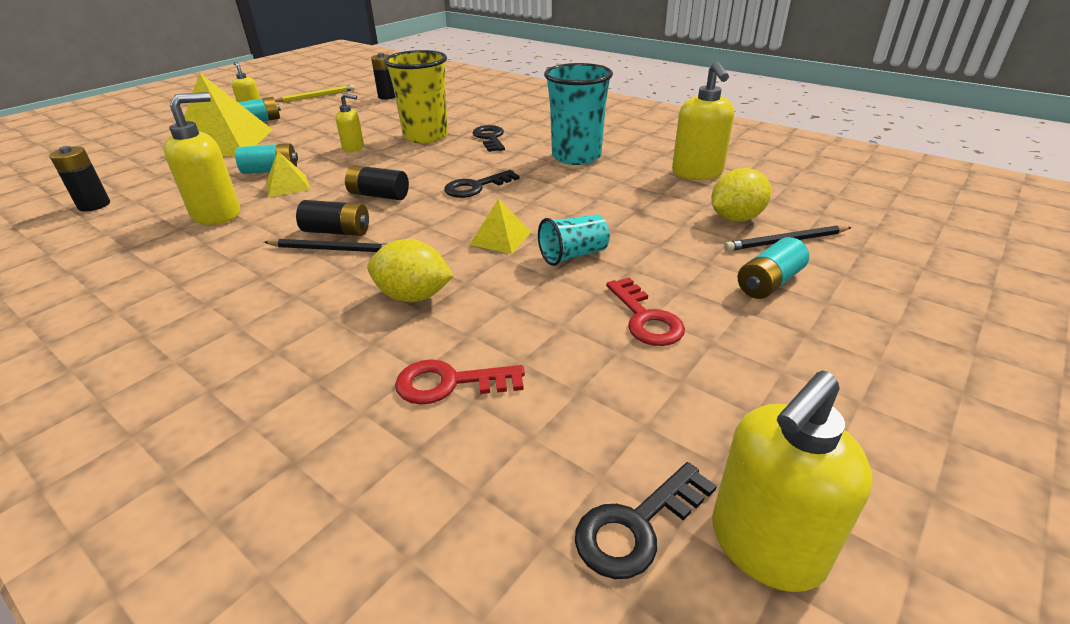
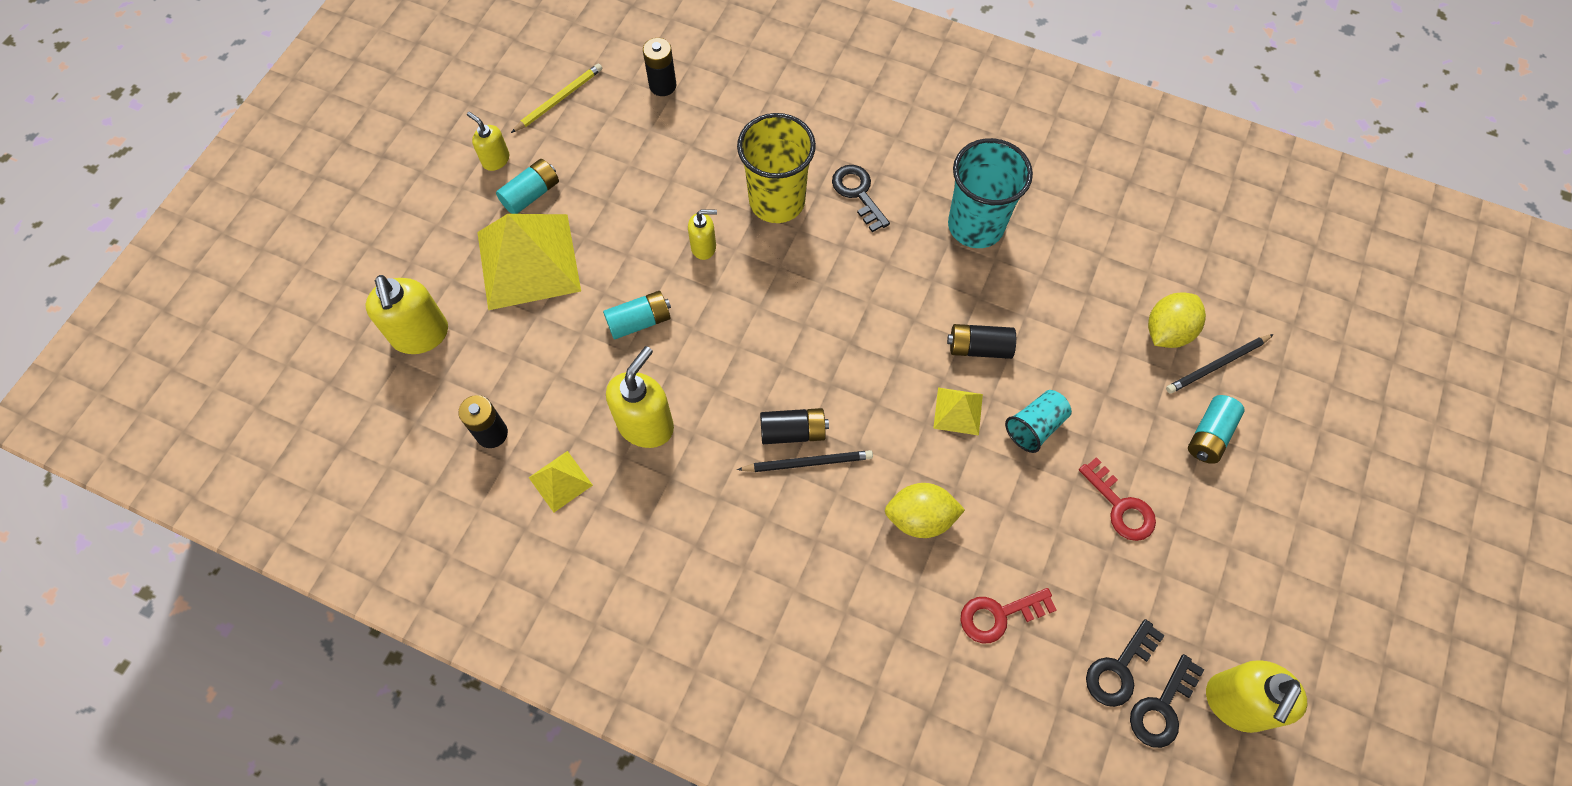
camera: 15 degrees left, 30 degrees up
yellow pyramid [266,151,310,197] -> yellow pyramid moved to [529,451,593,513]
black battery [345,165,409,200] -> black battery moved to [947,324,1016,359]
black key [444,170,520,198] -> black key moved to [1086,619,1165,707]
yellow soap dispenser [672,61,734,180] -> yellow soap dispenser moved to [365,275,448,354]

